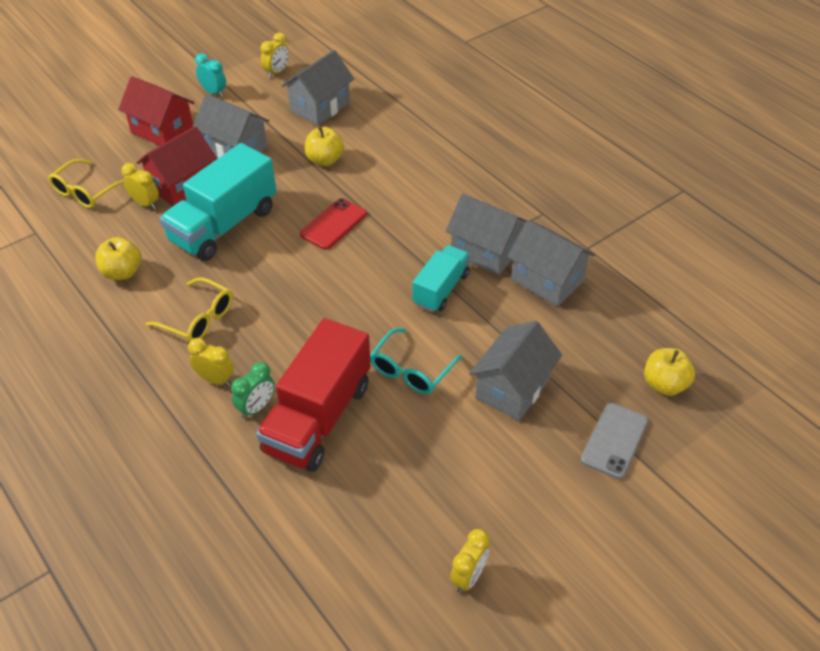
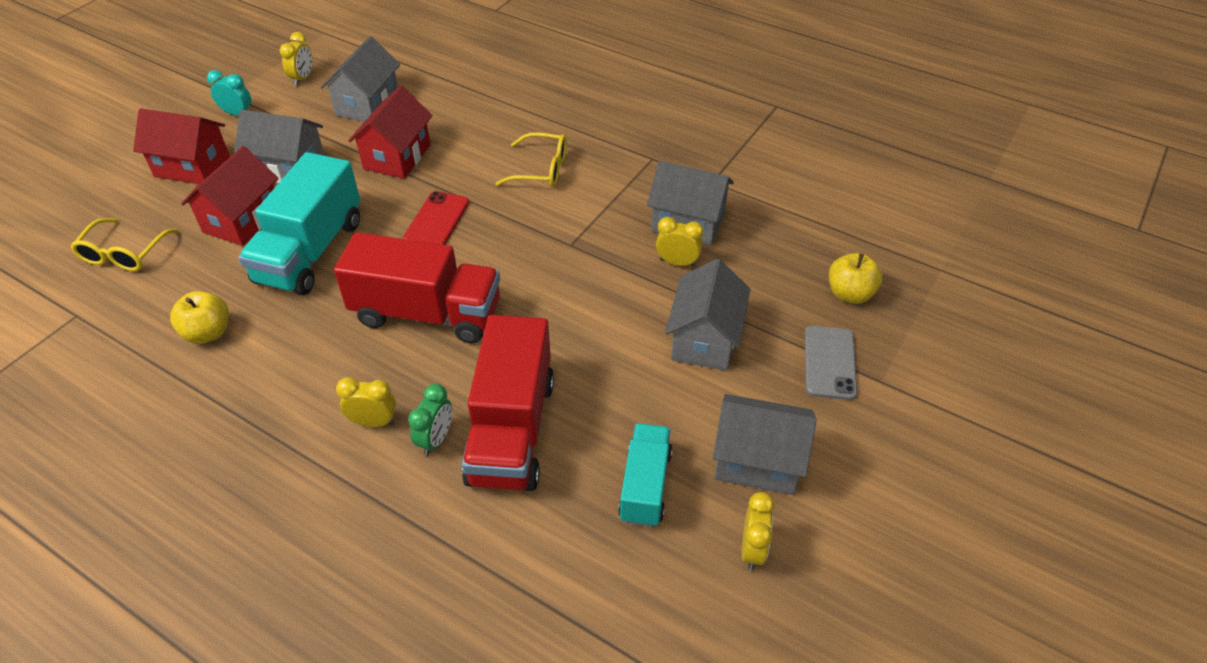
camera: 20 degrees left, 0 degrees up
yellow clock [121,163,159,209] -> yellow clock moved to [656,217,704,267]
yellow glasses [146,278,233,342] -> yellow glasses moved to [495,132,567,187]
yellow apple [305,127,344,166] -> red house [348,86,433,179]
turquoise glasses [370,328,462,394] -> none
turquoise truck [412,245,470,312] -> turquoise truck moved to [618,423,673,527]
grey house [446,194,527,275] -> grey house moved to [713,394,817,495]
none -> red truck [334,232,500,343]

